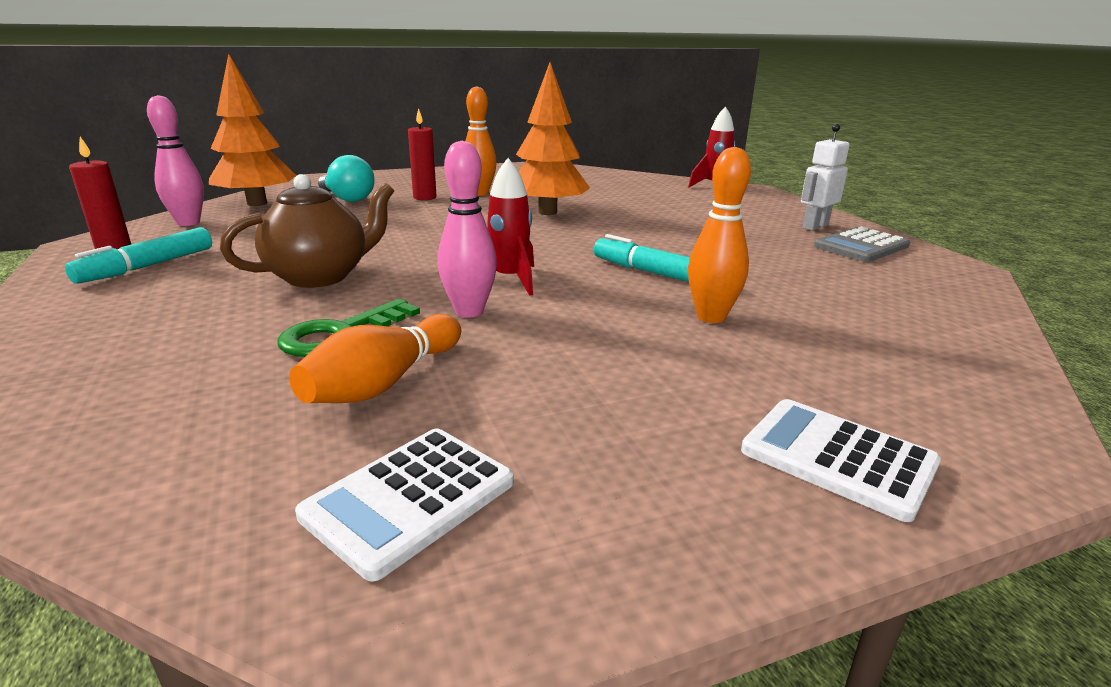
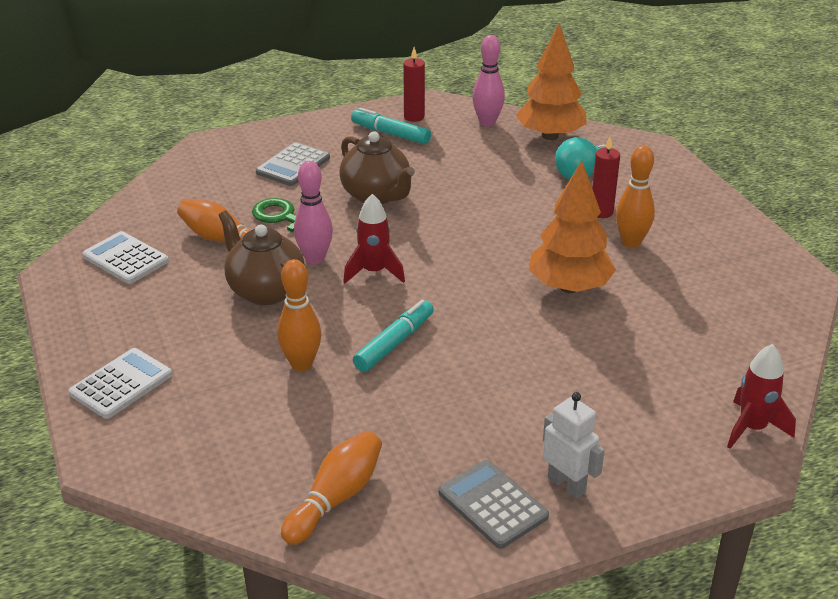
camera: 90 degrees right, 10 degrees up
none -> brown teapot [219,211,305,305]
none -> grey calculator [256,142,330,186]
none -> orange bowling pin [281,431,382,545]

